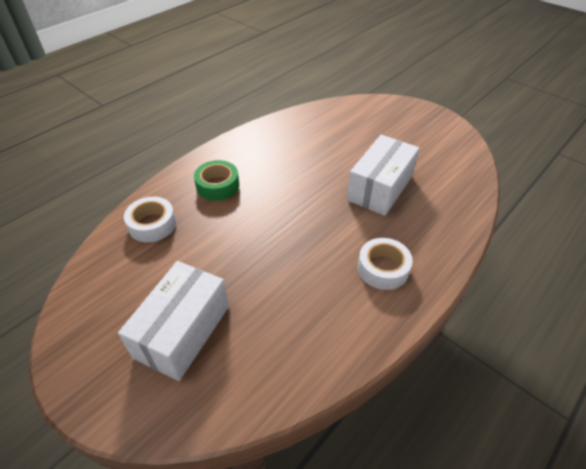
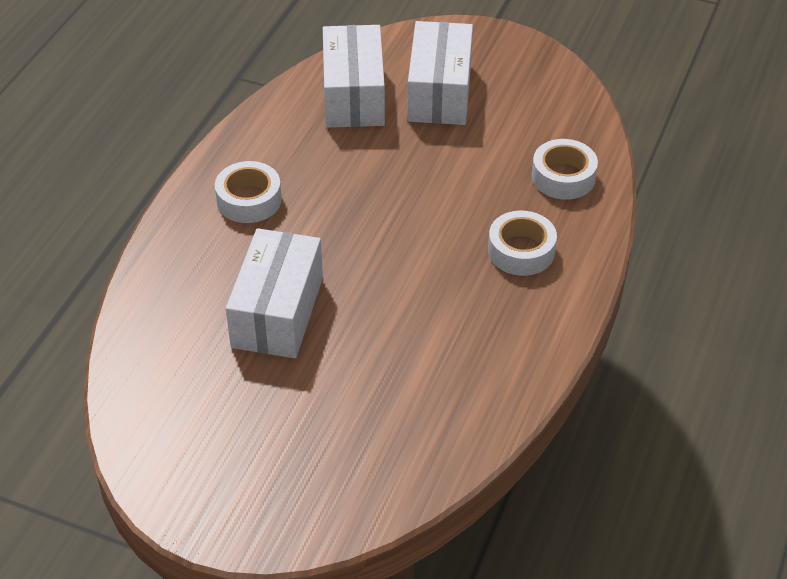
camera: 160 degrees right, 0 degrees up
green tape [194,160,239,201] -> white tape [488,211,557,276]
none -> white box [323,25,385,128]

